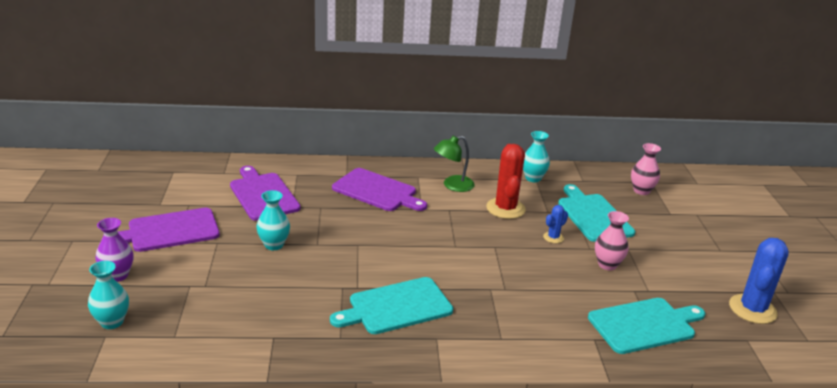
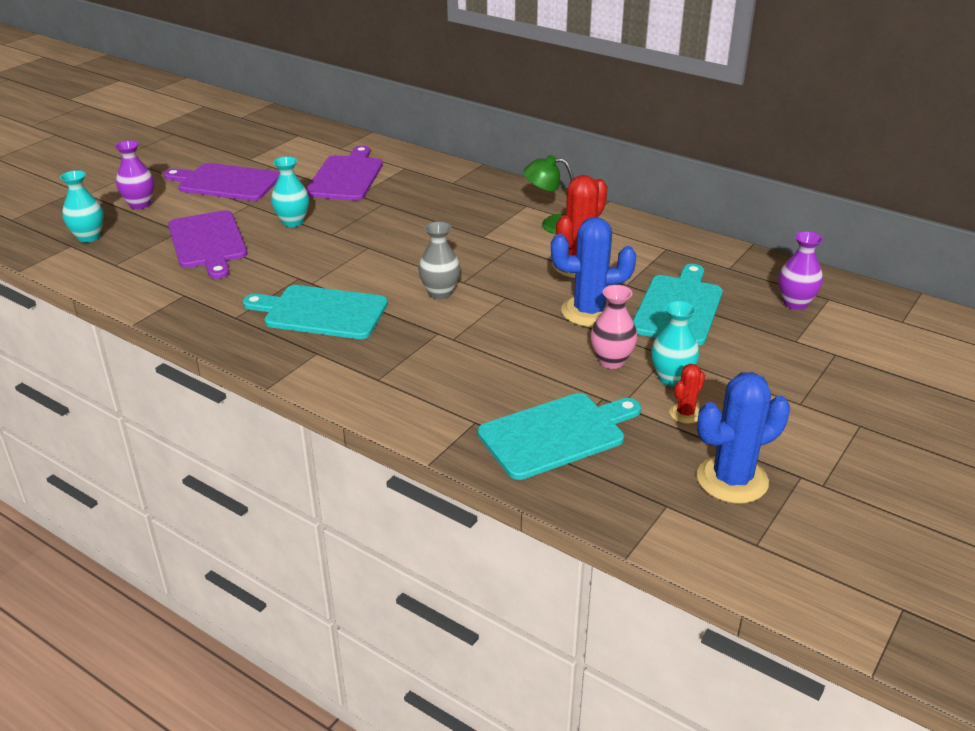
camera: 40 degrees right, 5 degrees up
purple cutting board [332,168,427,211] -> purple cutting board moved to [168,210,247,279]
turquoise vase [523,131,550,182] -> turquoise vase moved to [651,300,699,386]
blue cactus [543,205,568,243] -> blue cactus [551,217,636,327], size x2.00
turquoise cutting board [588,298,705,354] -> turquoise cutting board turned 45 degrees counterclockwise [478,393,641,480]
pink vase [631,143,661,195] -> purple vase [778,231,823,310]
none -> grey vase [418,221,461,299]
none -> red cactus [669,364,705,424]

